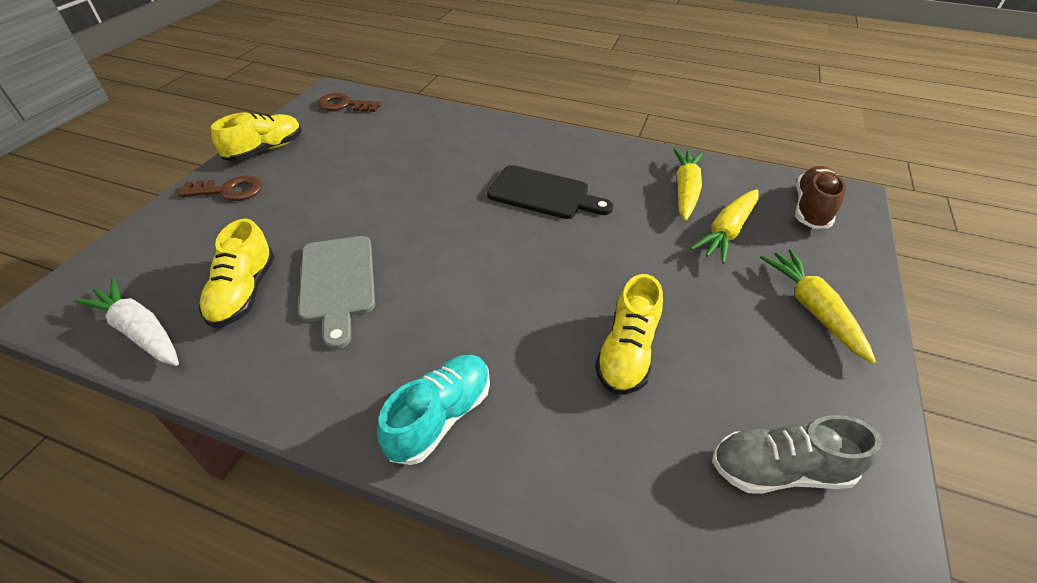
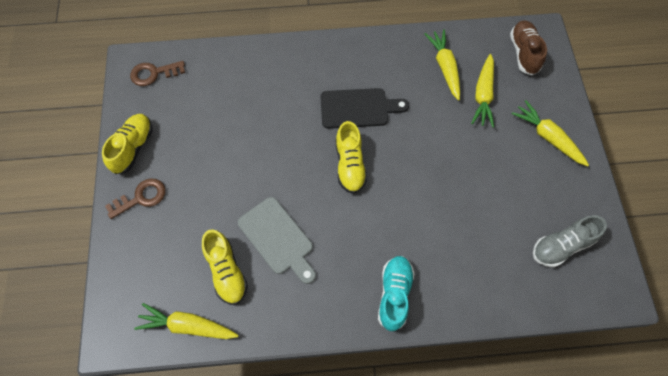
camera: 25 degrees left, 20 degrees up
white carrot [74,278,179,366] -> yellow carrot [134,303,239,339]
yellow shoe [595,274,663,395] -> yellow shoe moved to [336,121,367,194]

